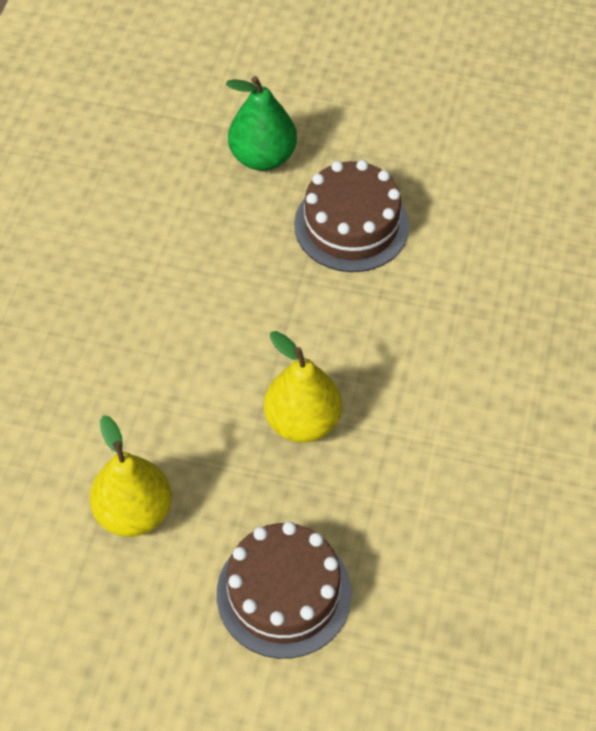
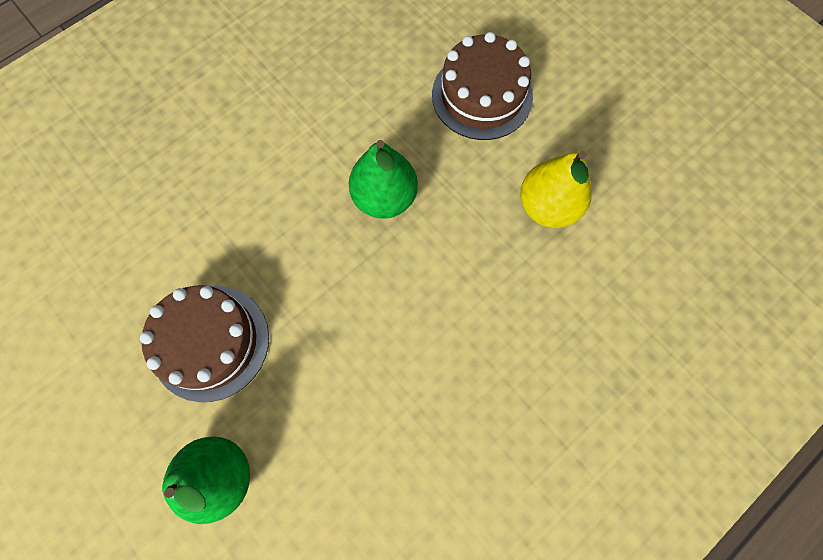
camera: 145 degrees left, 15 degrees up
yellow pear [264,331,342,443] -> green pear [349,140,418,219]

